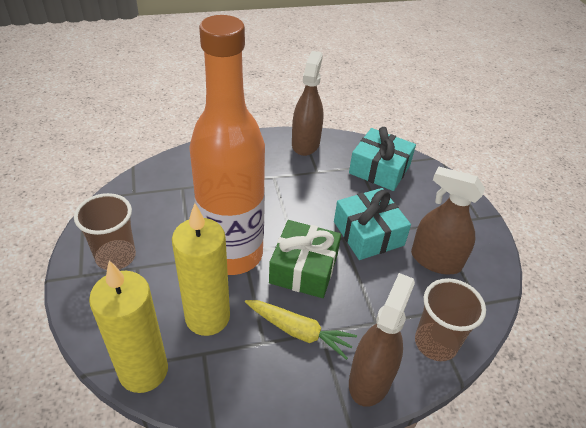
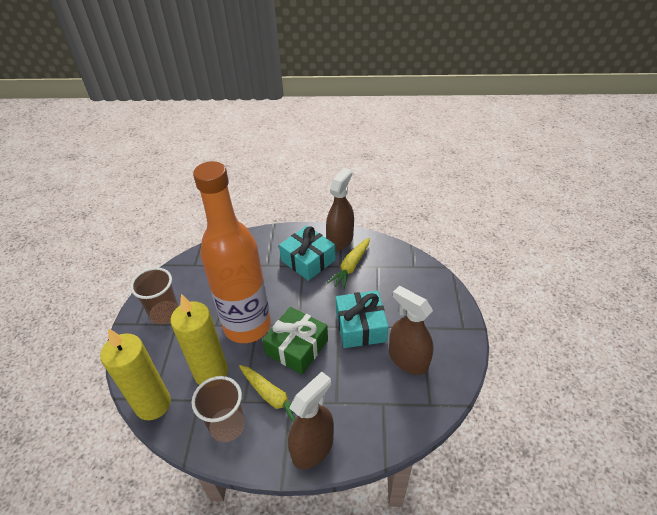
camera: 20 degrees right, 0 degrees up
turquoise gift [349,127,416,191] -> turquoise gift moved to [279,226,336,281]
brown cup [415,278,486,361] -> brown cup moved to [192,376,245,442]
none -> yellow carrot [327,238,370,290]

